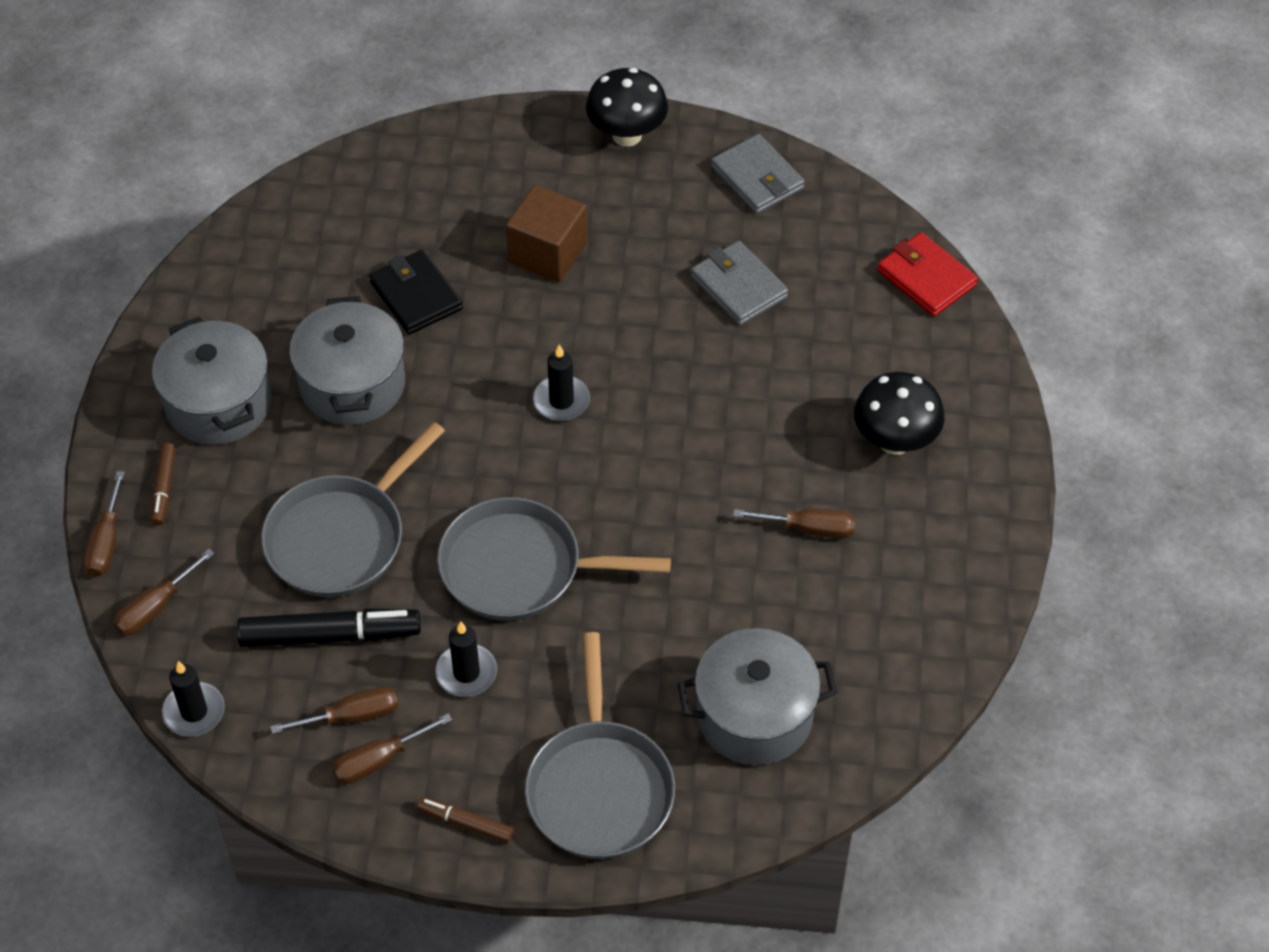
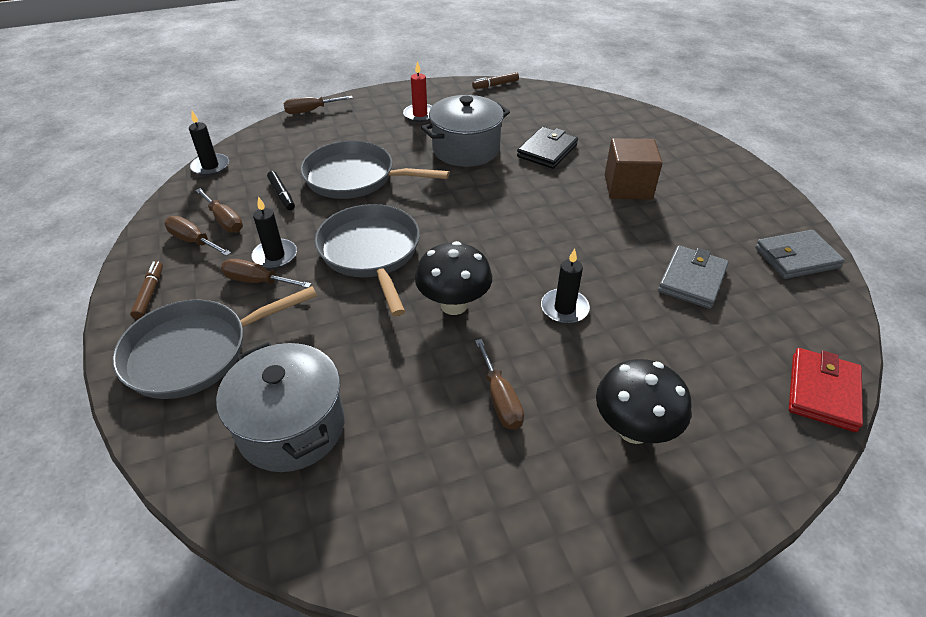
camera: 65 degrees right, 10 degrees down
brown screwdriver [113,549,215,636] -> brown screwdriver moved to [221,259,312,288]
brown marker [151,443,176,525] -> brown marker moved to [472,72,519,89]
grey pot [152,317,271,445] -> red candle [403,61,432,122]
black marker [237,609,421,647] -> black marker [267,171,295,210], size x0.53
black candle [533,344,590,421] -> black candle moved to [541,248,590,324]
black mushroom [586,68,668,147] -> black mushroom moved to [415,241,492,315]
grey wallet [711,134,805,214] -> grey wallet turned 45 degrees clockwise [755,230,845,279]

